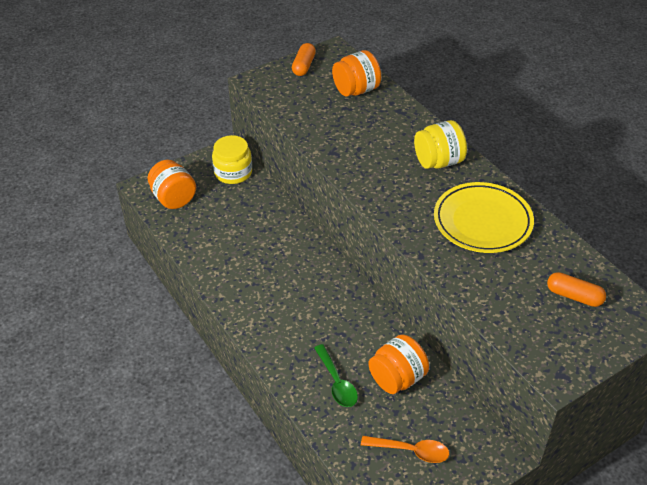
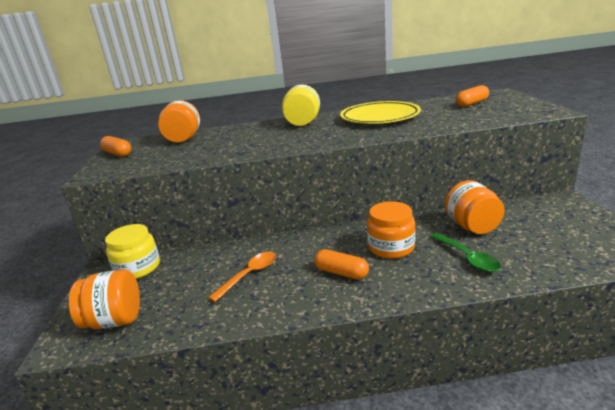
camera: 60 degrees left, 20 degrees down
green spoon [314,344,358,407] -> green spoon turned 60 degrees clockwise [430,233,501,272]
orange spoon [361,436,450,463] -> orange spoon moved to [208,252,276,302]
none -> orange capsule [314,249,369,280]
none -> orange jar [367,201,416,259]

